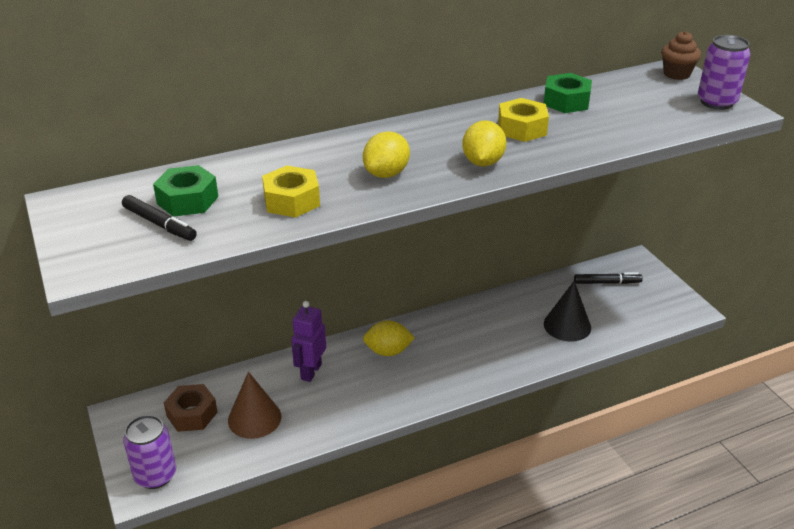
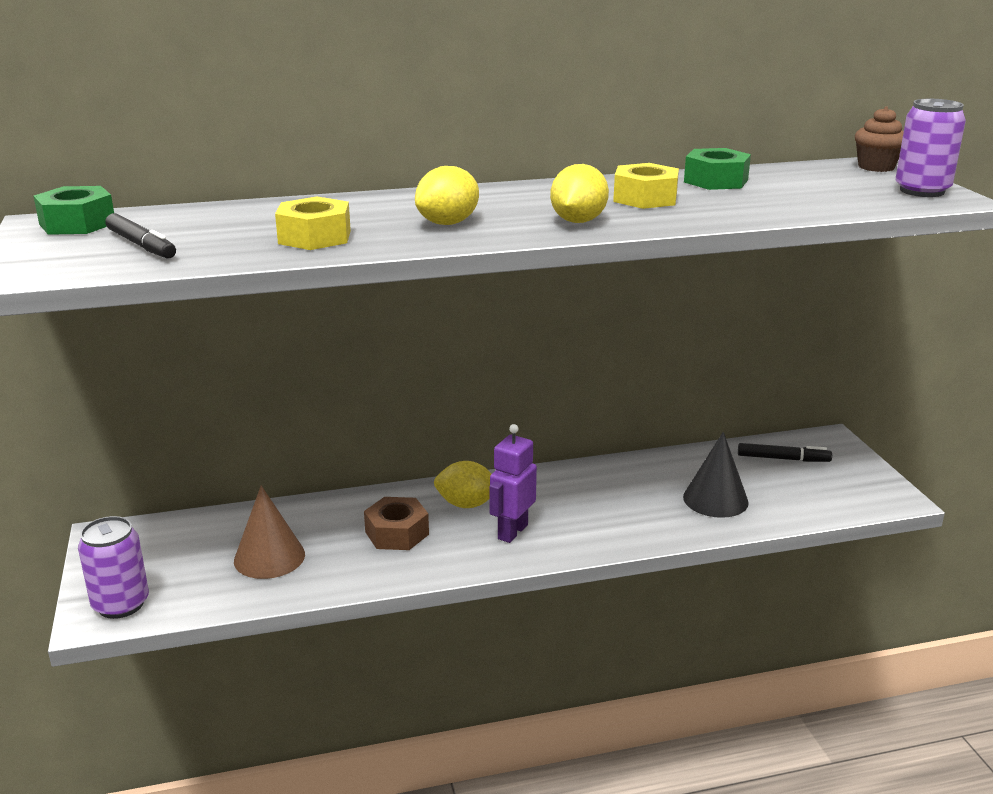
camera: 10 degrees right, 10 degrees down
green nut [153,165,218,217] -> green nut moved to [34,186,114,235]
brown nut [164,384,218,432] -> brown nut moved to [364,497,429,550]
purple robot [291,301,326,382] -> purple robot moved to [490,424,537,543]

